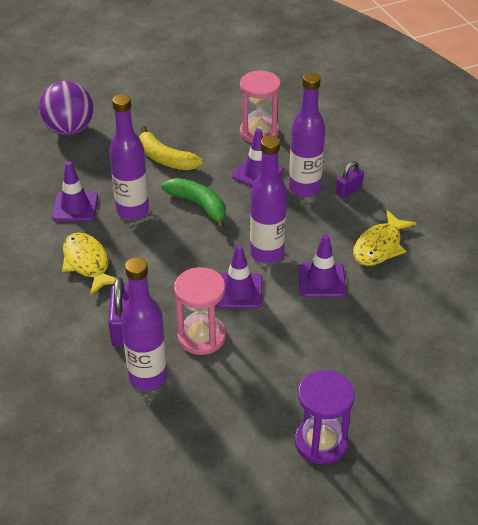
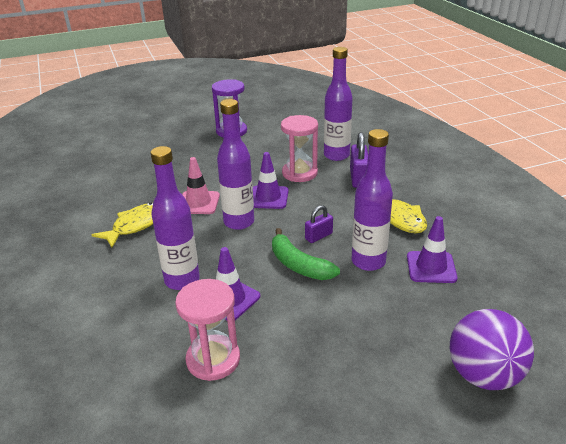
camera: 175 degrees left, 10 degrees down
yellow banana [139,126,203,170] -> none
purple traffic cone [298,234,346,298] -> pink traffic cone [182,157,220,214]
purple padlock [336,161,364,198] -> purple padlock moved to [305,205,333,243]

